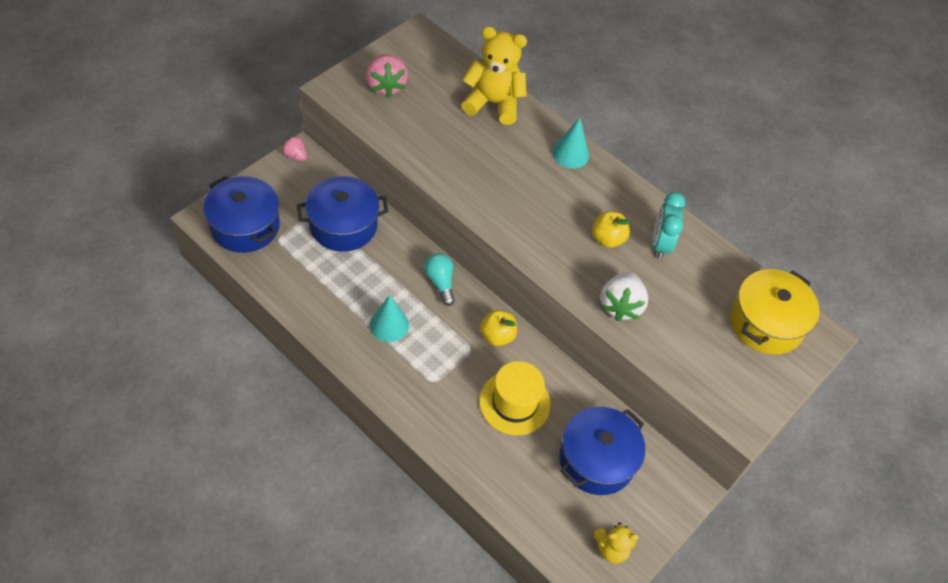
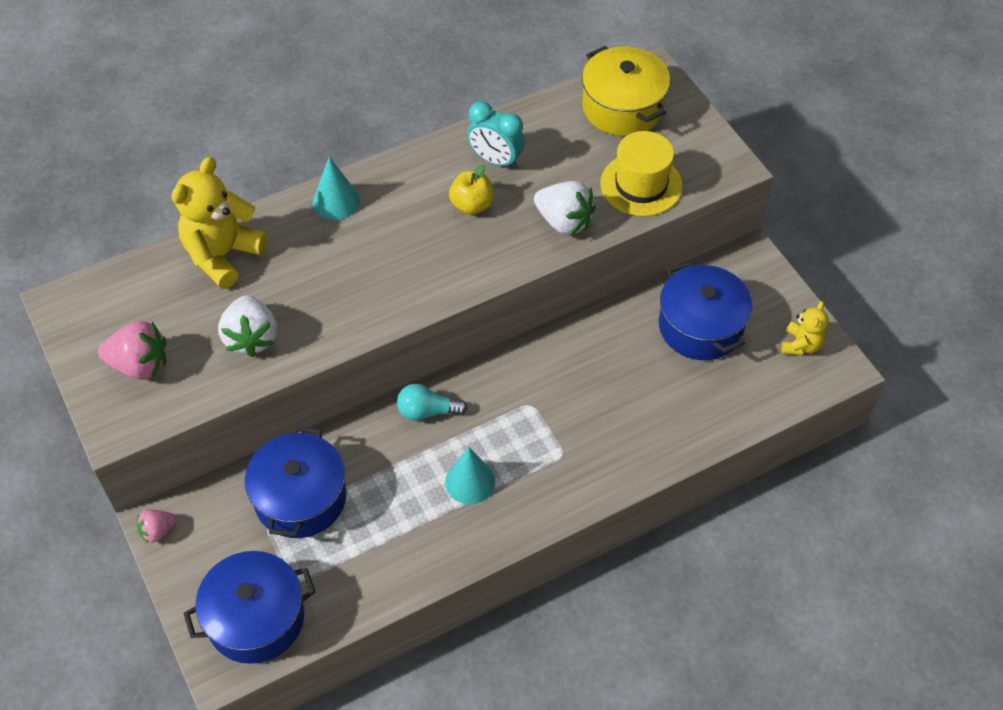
camera: 65 degrees left, 0 degrees up
yellow hat [479,361,551,435] -> yellow hat moved to [600,131,682,216]
yellow apple [480,310,517,346] -> none
none -> white strawberry [218,295,277,357]

